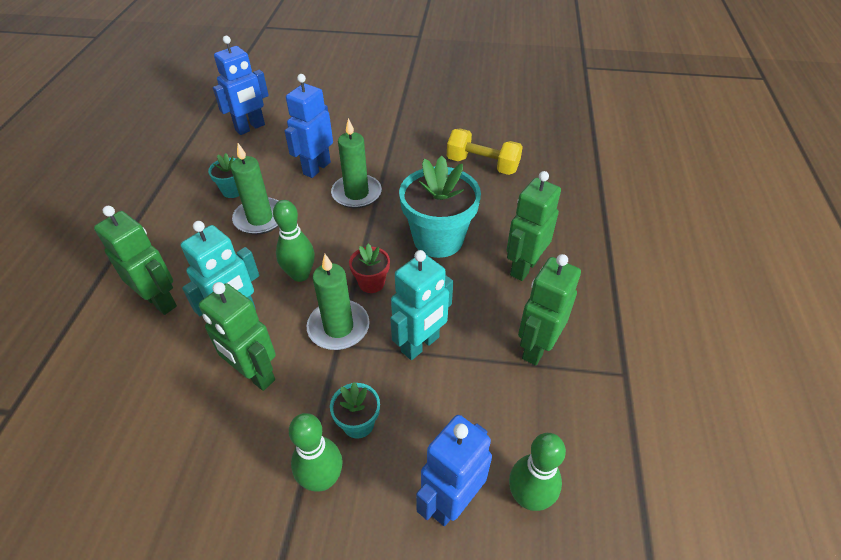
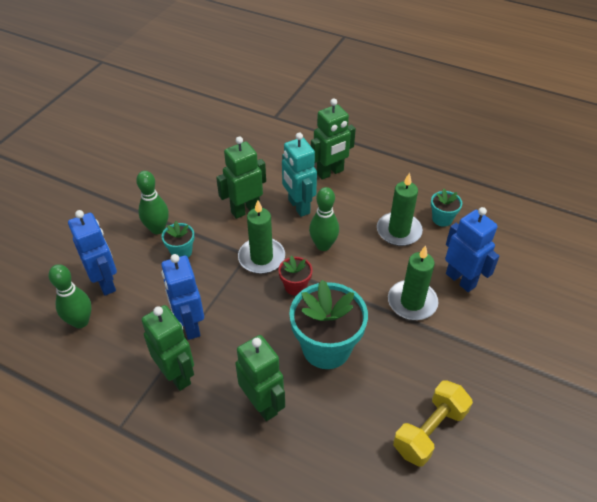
camera: 110 degrees right, 0 degrees up
blue robot [213,36,269,135] -> blue robot moved to [161,254,204,340]
turquoise robot [390,250,453,360] -> none

